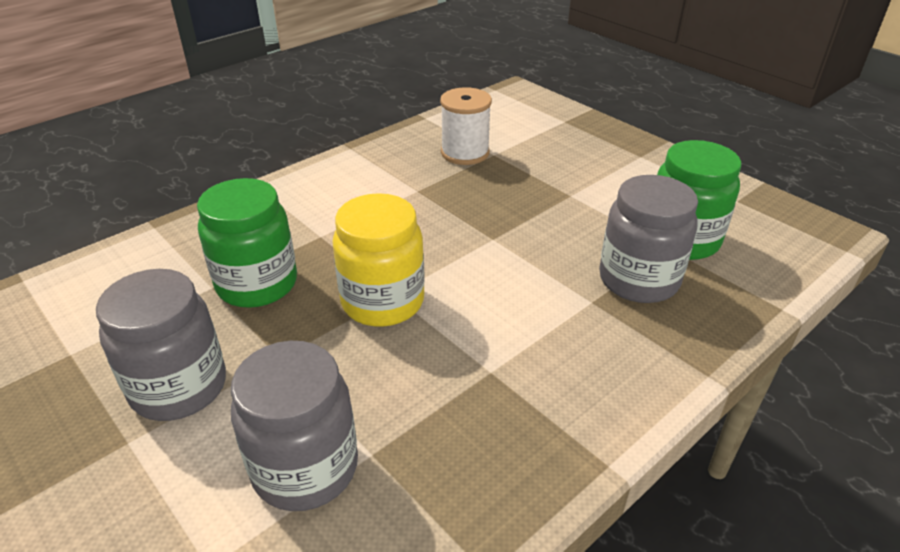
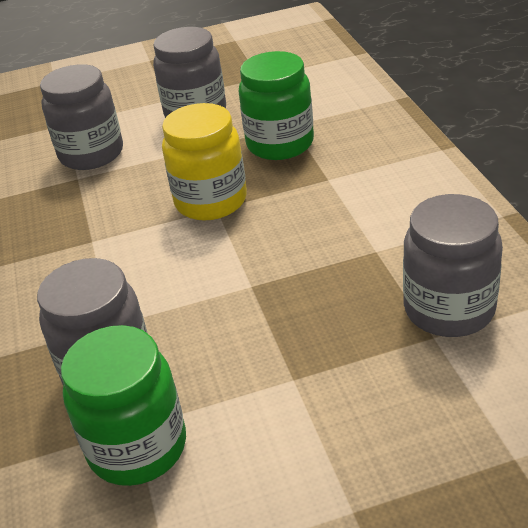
camera: 120 degrees right, 0 degrees up
white spool [440,87,492,165] -> grey jar [403,194,503,337]

